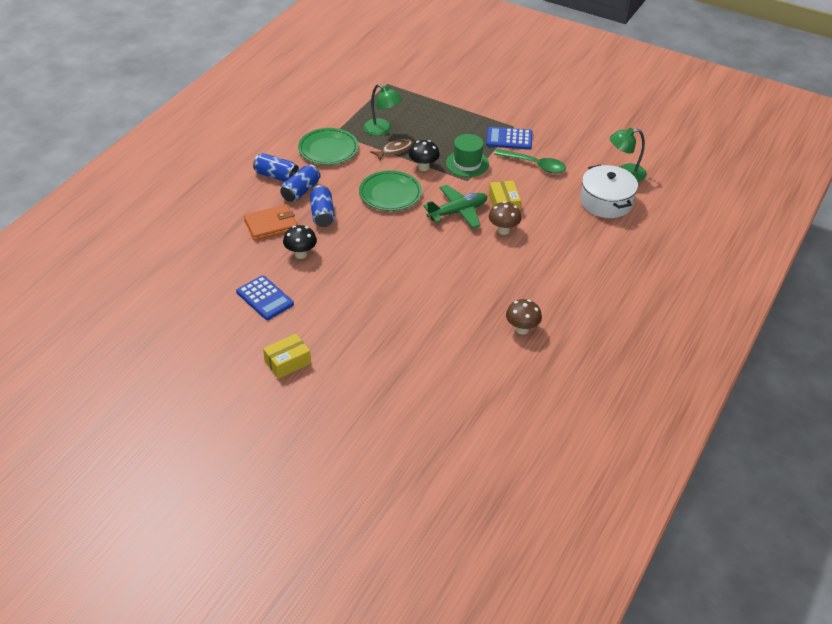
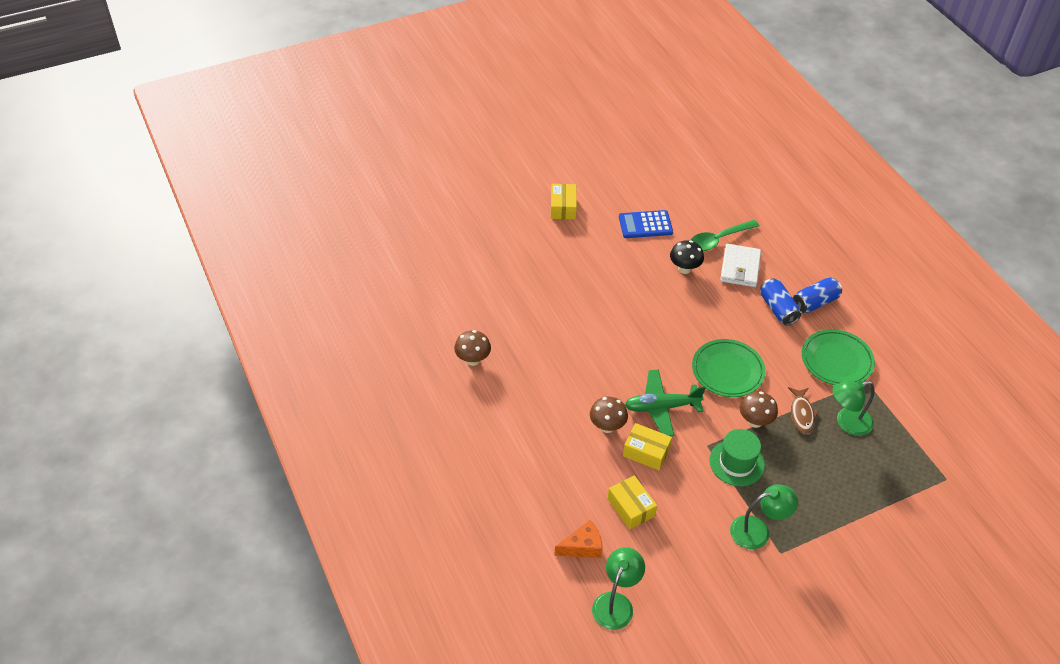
camera: 125 degrees right, 5 degrees up
orange wallet [244,205,298,241] -> white wallet [720,244,761,287]
blue can [310,185,335,227] -> none
black mushroom [409,140,440,171] -> brown mushroom [740,391,778,428]
green plane [423,185,487,229] -> green plane turned 75 degrees clockwise [625,369,706,437]
blue calculator [486,127,532,150] -> green lamp [730,484,798,550]
green spoon [494,149,566,173] -> green spoon moved to [691,220,760,251]
white pot [581,165,638,218] -> orange cheese [554,520,603,558]
none -> yellow box [608,475,657,530]

